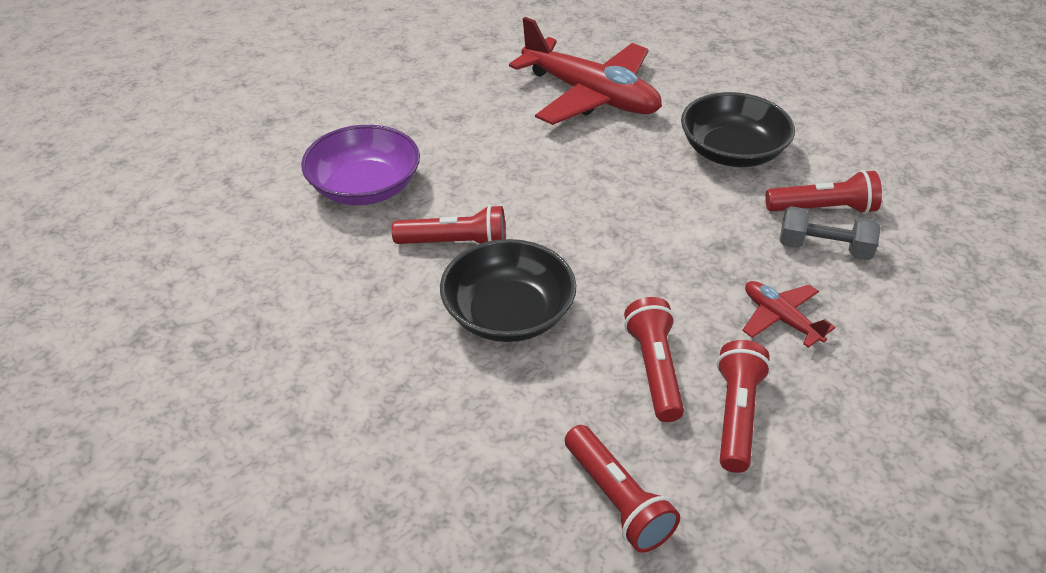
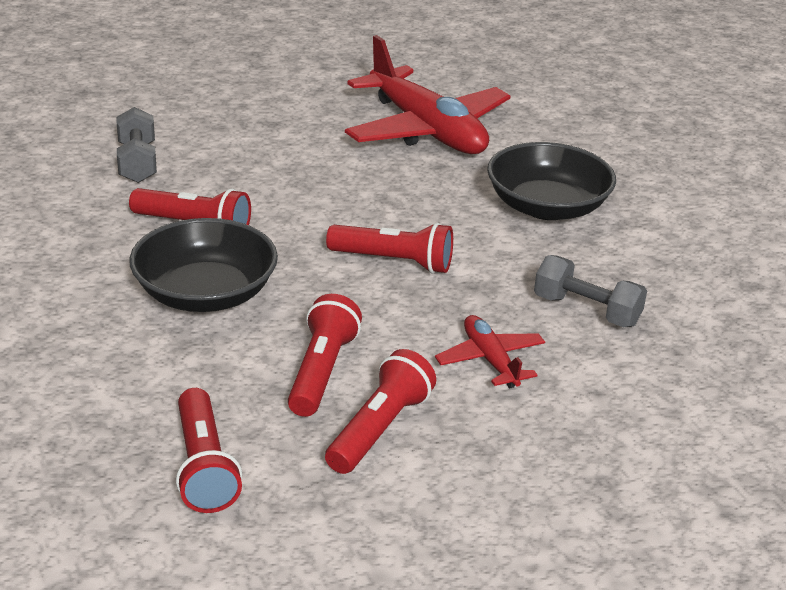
camera: 15 degrees right, 10 degrees down
purple bowl [301,125,420,205] -> grey dumbbell [117,107,157,183]
red flashlight [765,170,882,214] -> red flashlight moved to [326,223,453,273]

